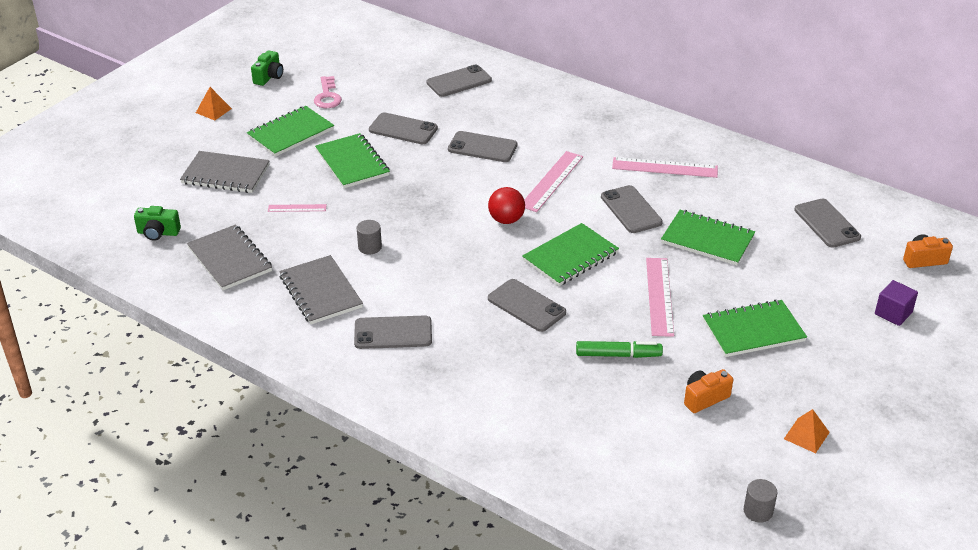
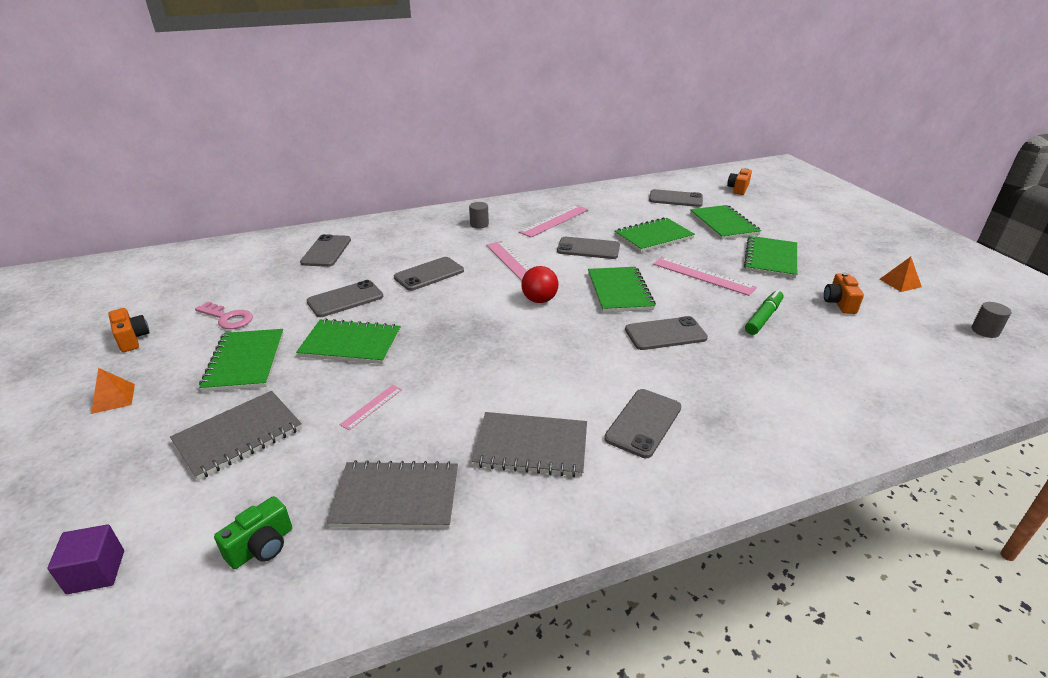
camera: 55 degrees left, 5 degrees down
green camera [251,50,283,86] -> orange camera [108,308,150,352]
grey cylinder [357,220,382,255] -> grey cylinder moved to [469,202,489,229]
purple cube [875,280,918,326] -> purple cube moved to [47,524,124,594]
none -> green notebook [690,205,761,240]

